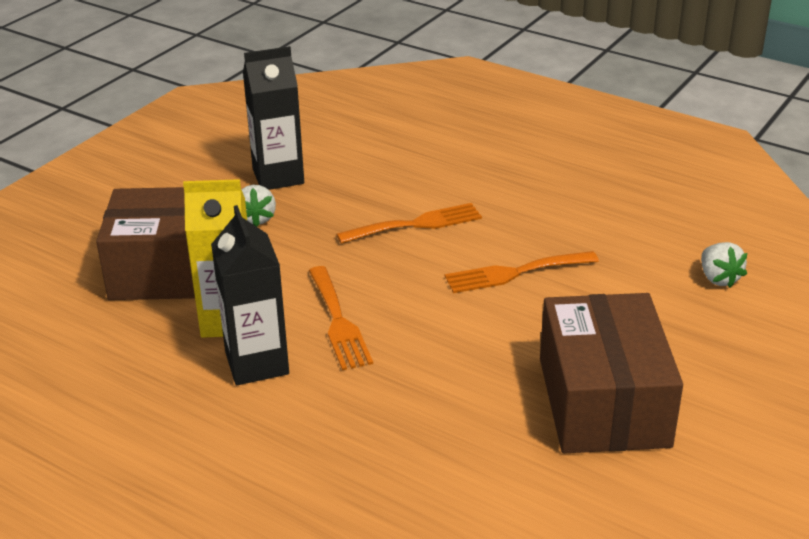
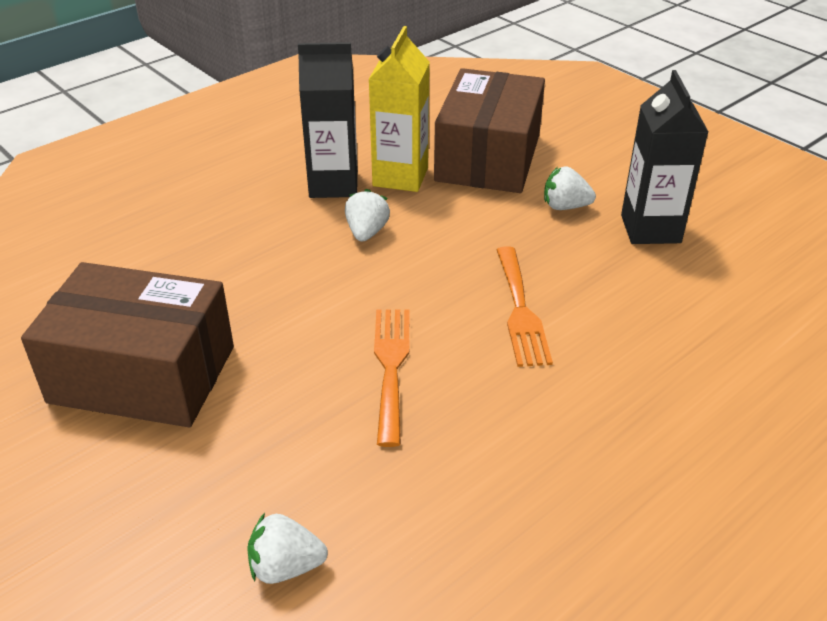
camera: 105 degrees right, 5 degrees up
orange fork [309,266,373,370] -> white strawberry [345,189,390,242]

